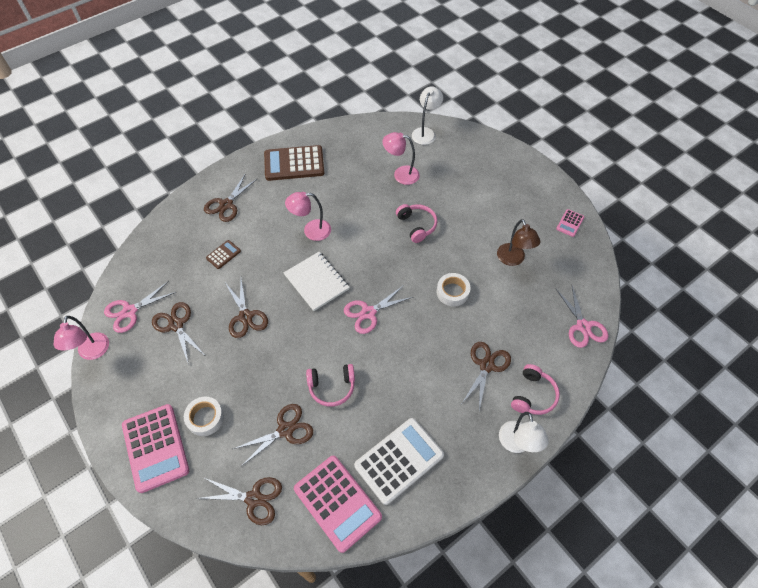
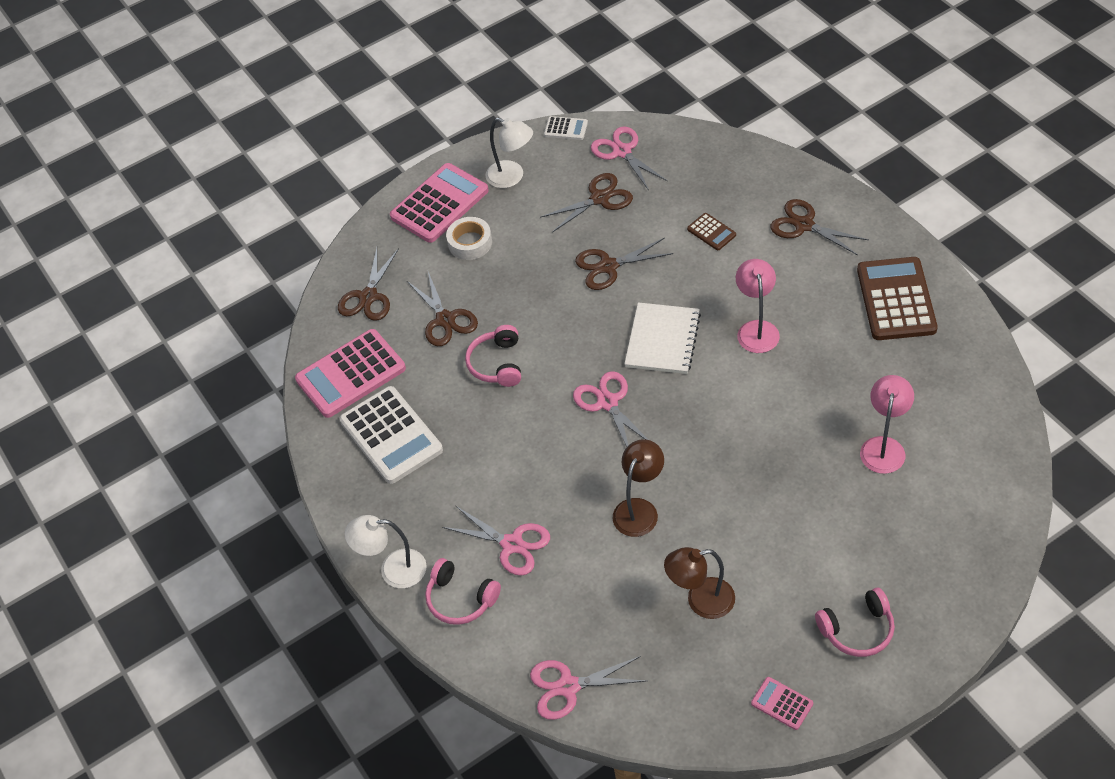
camera: 100 degrees right, 5 degrees down
pink lamp [54,316,109,360] -> white calculator [544,116,588,140]
pink calculator [122,404,189,493] -> pink calculator turned 150 degrees clockwise [390,163,489,243]
white notebook [284,252,350,311] -> white notebook turned 45 degrees counterclockwise [624,302,701,374]
pink headphones [396,204,437,243] -> pink headphones moved to [815,588,895,657]
white lamp [412,86,443,145] -> white lamp moved to [485,118,533,188]
white tape [437,273,471,307] -> brown lamp [613,439,664,537]
brown scissors [462,342,511,411] -> pink scissors [442,506,550,576]

